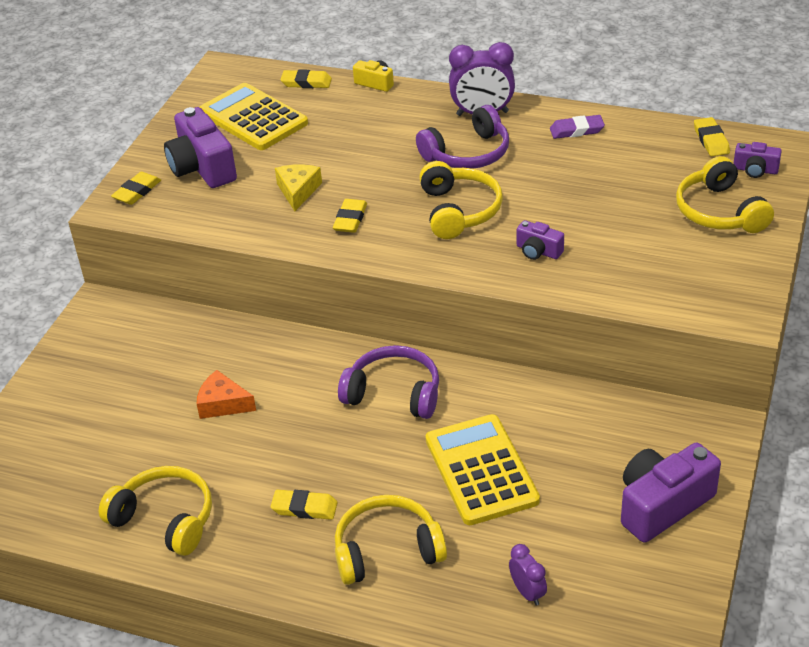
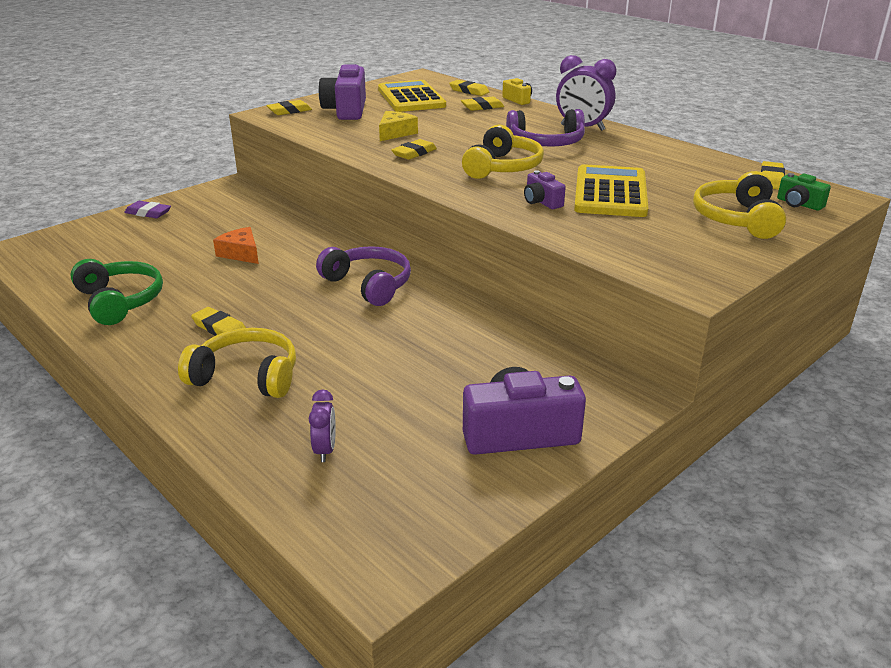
camera: 25 degrees right, 10 degrees down
yellow headphones [99,466,212,556] -> green headphones [70,259,163,325]
yellow calculator [426,414,540,525] -> yellow calculator moved to [574,164,648,217]
purple eraser [550,115,605,139] -> purple eraser moved to [124,201,171,218]
purple camera [733,142,782,178] -> green camera [777,173,831,211]
none -> yellow eraser [461,97,504,111]

